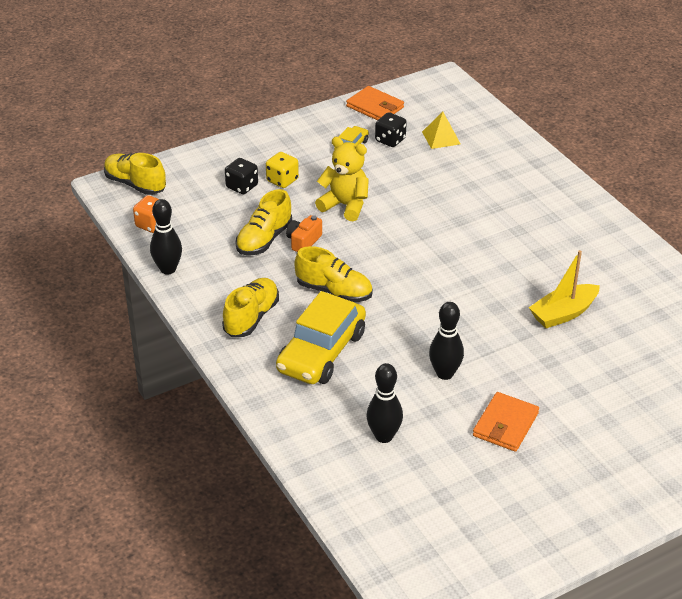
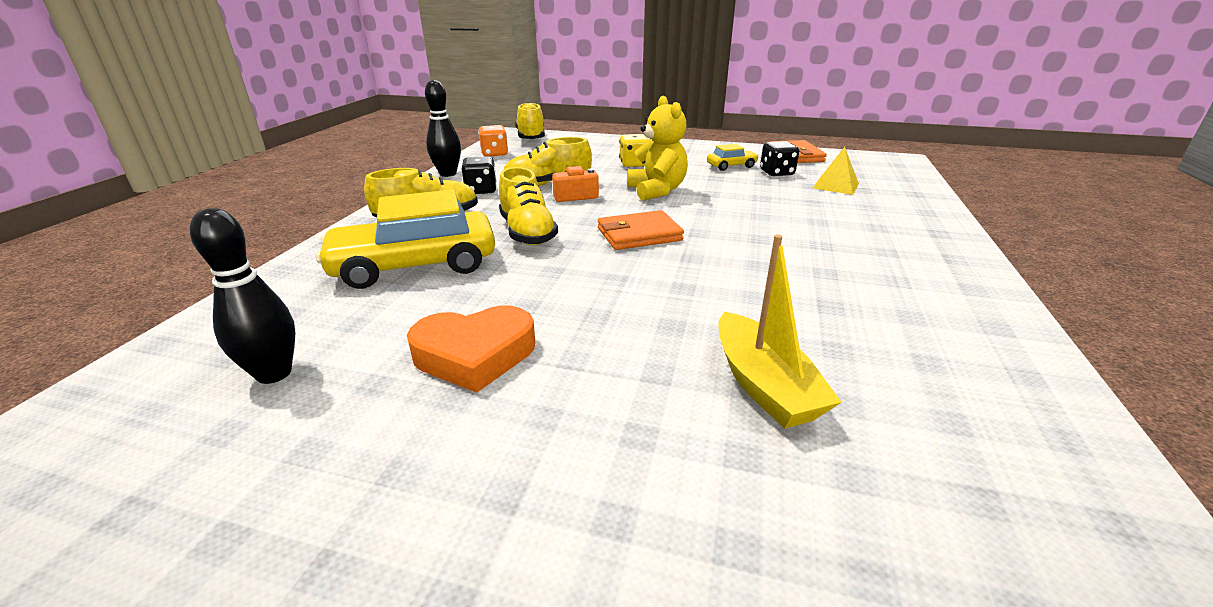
camera: 45 degrees right, 10 degrees down
black dice [225,158,258,194] -> black dice moved to [462,156,497,194]
black bowling pin [429,302,464,380] -> orange heart [407,306,535,393]
orange wallet [473,392,539,452] -> orange wallet moved to [598,210,684,250]
yellow boat [529,250,600,328] -> yellow boat turned 120 degrees counterclockwise [718,234,842,429]

